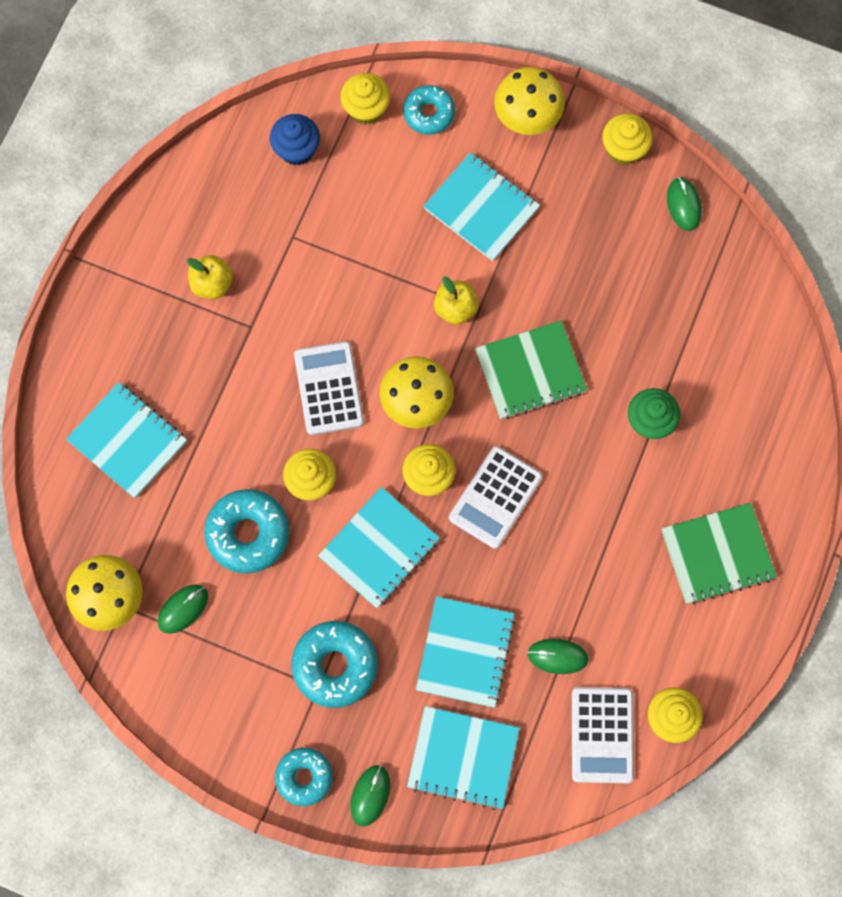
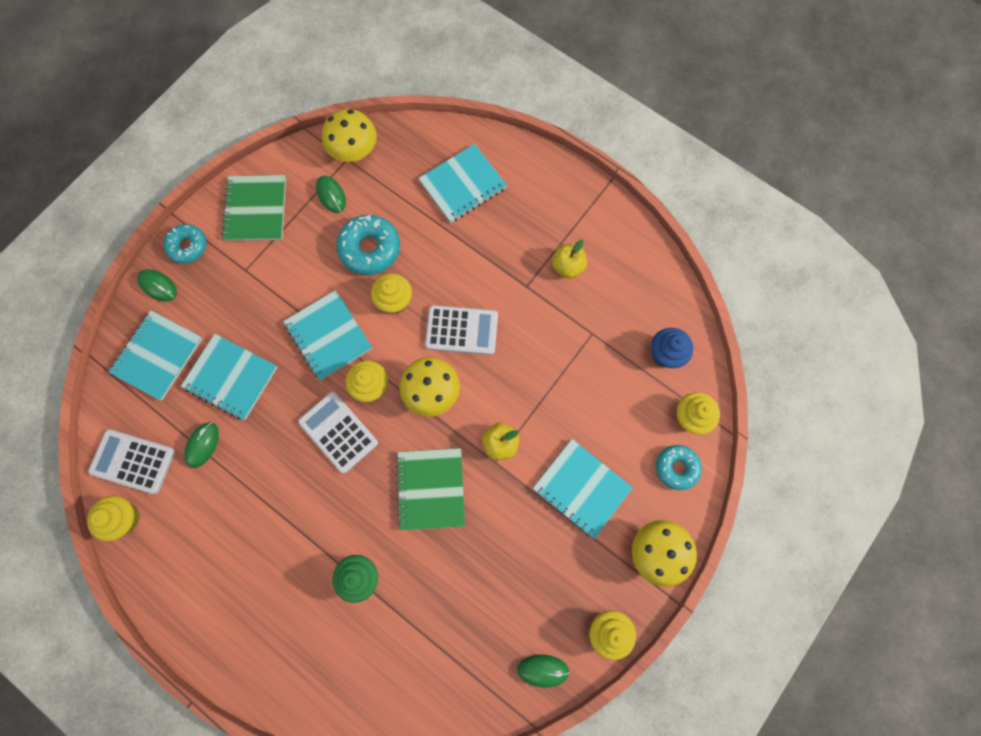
camera: 105 degrees right, 0 degrees up
turquoise donut [292,621,378,708] -> none
turquoise notebook [423,153,540,261] -> turquoise notebook turned 75 degrees clockwise [533,439,633,539]
green notebook [661,503,777,605] -> green notebook moved to [221,175,286,241]

